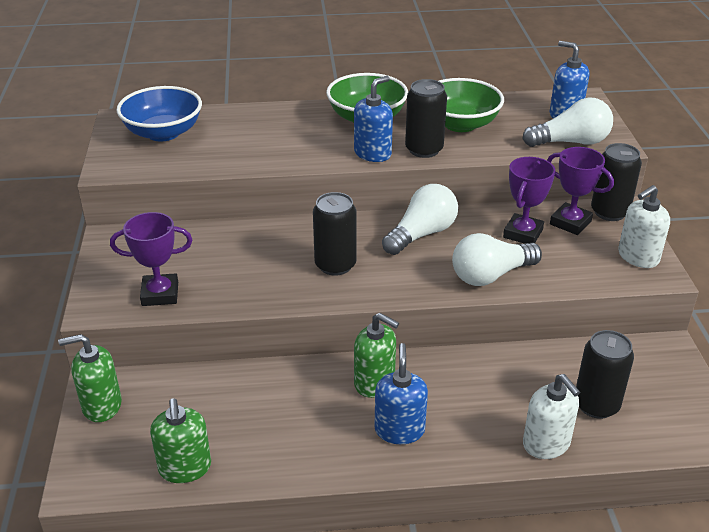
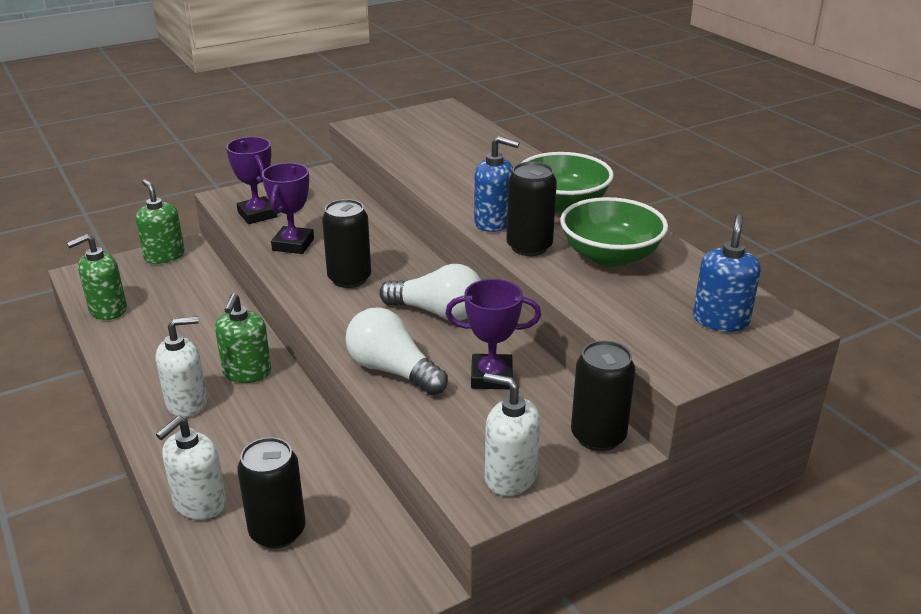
camera: 65 degrees right, 5 degrees down
blue bowl [116,86,202,141] -> none
blue soap dispenser [374,343,428,444] -> white soap dispenser [155,316,207,417]
white light bulb [523,97,613,147] -> none
purple trophy [547,147,614,235] -> purple trophy moved to [262,163,314,254]

